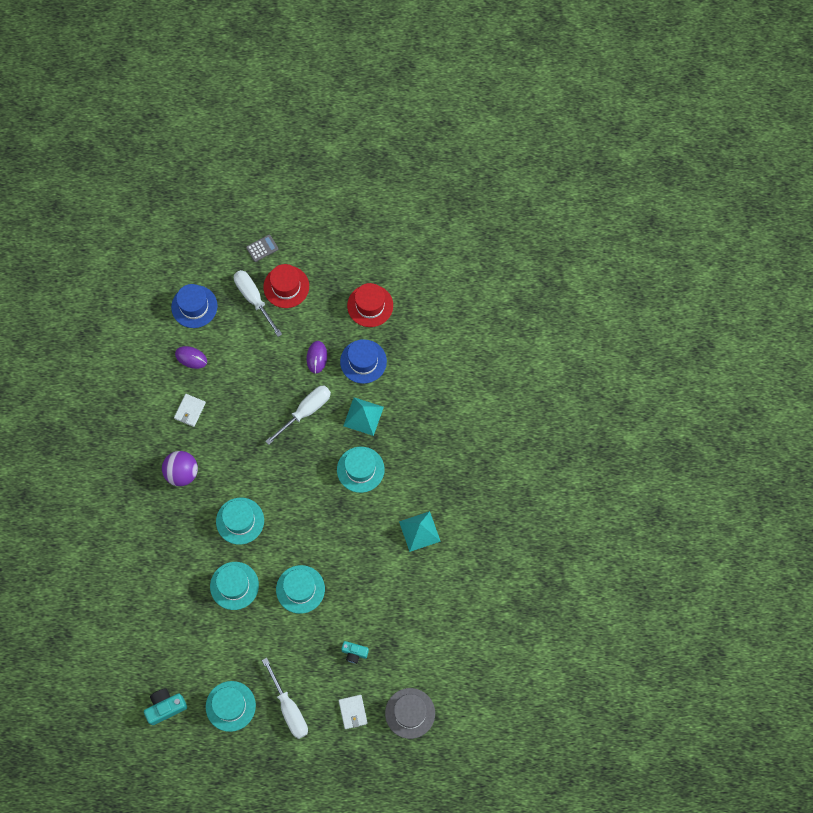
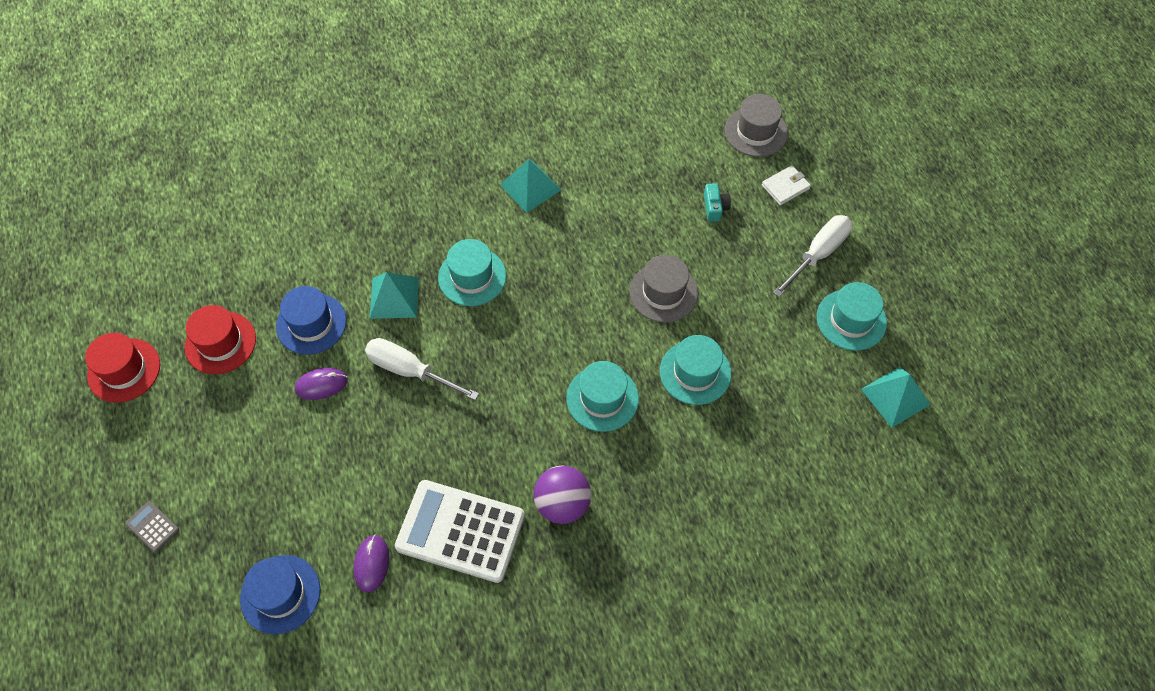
camera: 110 degrees left, 10 degrees down
turquoise camera [144,688,187,725] -> turquoise pyramid [861,367,930,428]
white wallet [174,394,206,427] -> white calculator [395,480,525,583]
white screwdriver [234,270,282,337] -> none
red hat [263,264,309,308] -> red hat moved to [85,333,160,403]
turquoise hat [276,565,325,614] -> grey hat [629,255,698,322]

